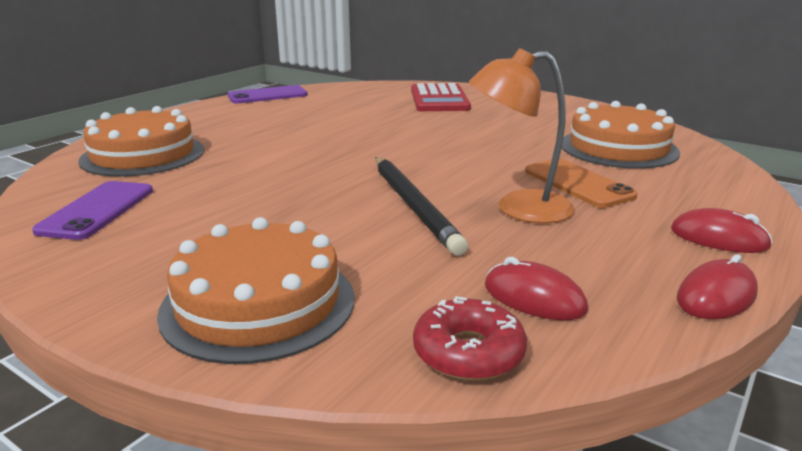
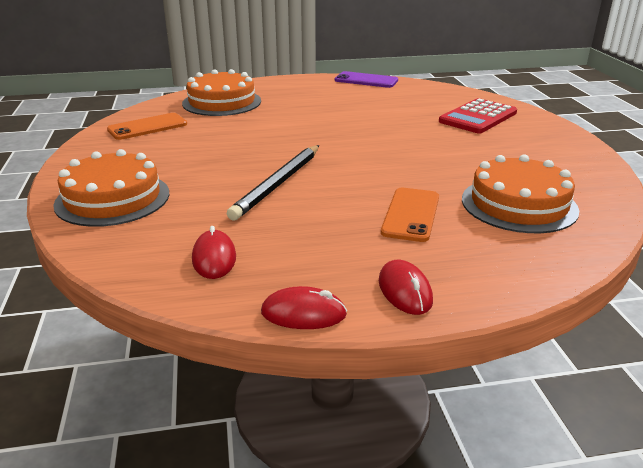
camera: 45 degrees right, 5 degrees up
purple phone [32,181,153,240] -> orange phone [107,113,187,140]
red donut [413,296,527,381] -> none
orange lamp [469,48,575,223] -> none

